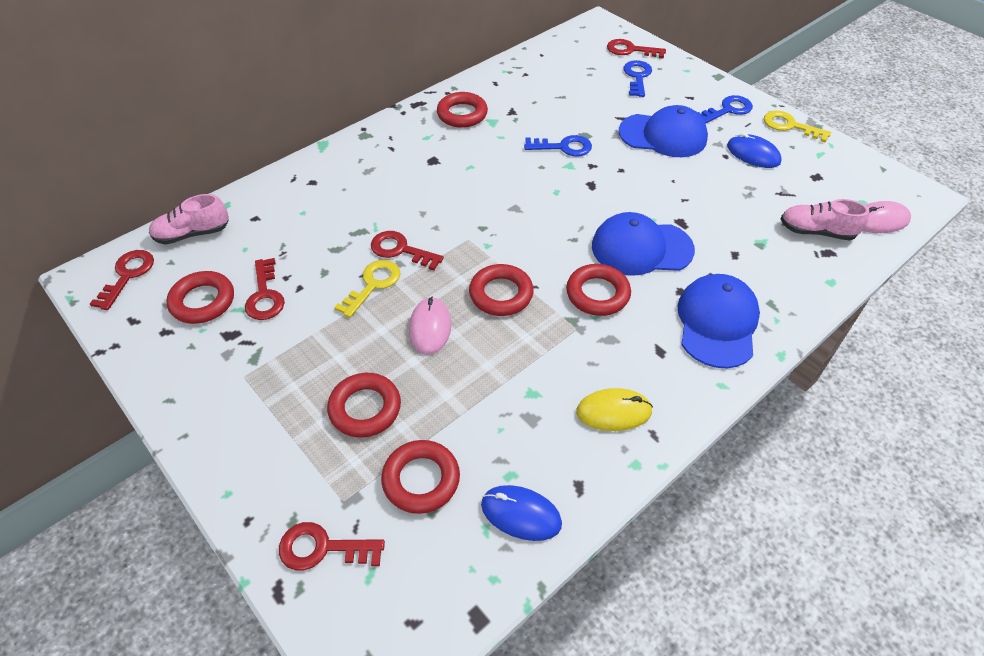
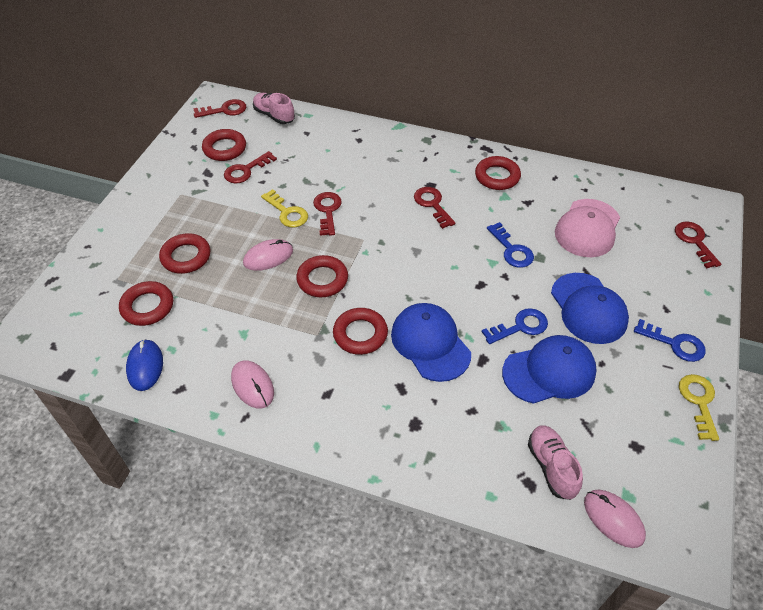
camera: 60 degrees right, 0 degrees up
red key [279,522,385,570] -> red key moved to [414,187,455,229]
yellow key [334,260,401,318] -> yellow key turned 45 degrees clockwise [261,189,308,228]
yellow mouse [576,388,653,431] -> pink mouse [231,360,274,408]
blue key [623,60,652,97] -> blue key moved to [482,308,548,344]
blue cap [678,274,760,368] -> blue cap moved to [502,335,597,404]
blue mouse [727,133,782,168] -> none
none -> pink cap [555,199,620,257]

